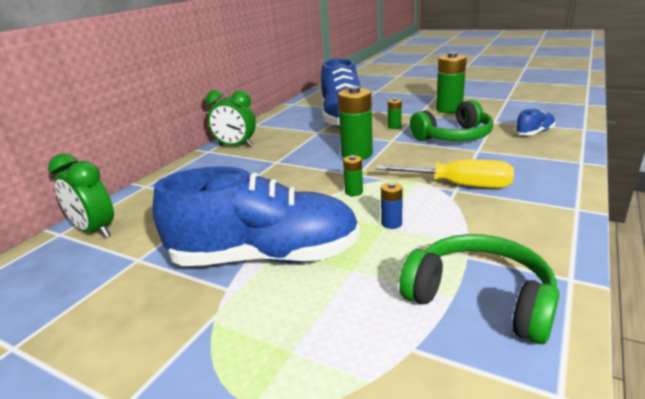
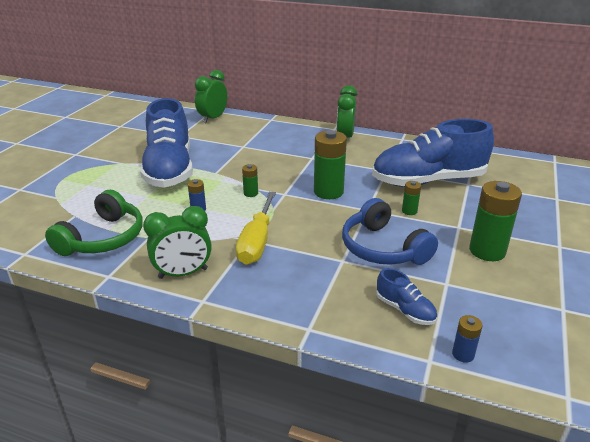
camera: 80 degrees right, 5 degrees up
green headphones [410,100,494,141] -> blue headphones [342,198,438,265]
none -> green clock [143,206,212,279]
none -> blue battery [452,315,483,363]

